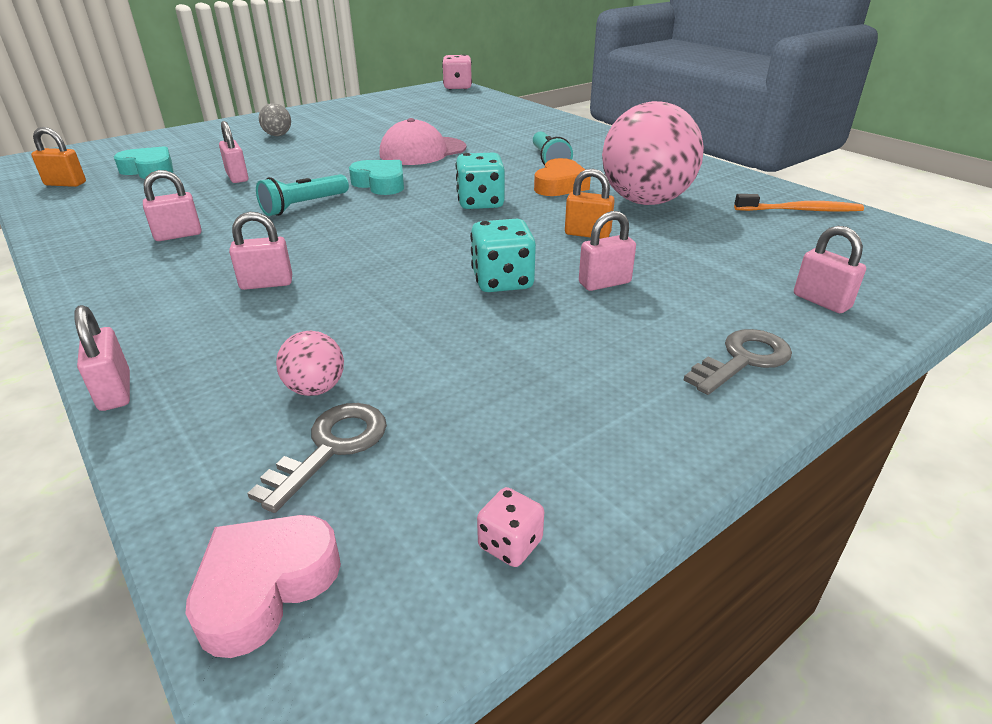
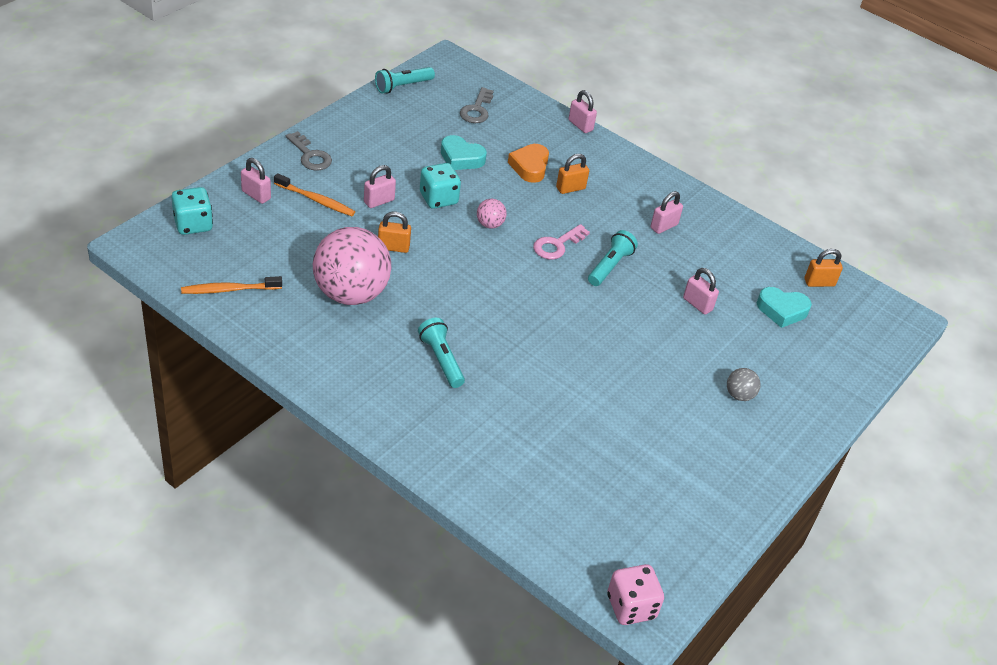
camera: 160 degrees right, 10 degrees up
pink heart [185,515,341,658] -> none
pink padlock [229,212,292,290] -> orange padlock [556,154,589,194]
pink ball [276,331,344,396] -> pink ball moved to [477,198,507,229]
turquoise heart [349,160,404,195] -> turquoise heart moved to [441,135,487,170]
pink cap [379,118,466,165] -> none
turquoise dice [455,153,505,209] -> turquoise dice moved to [171,187,213,235]
pink dice [477,487,544,567] -> turquoise flashlight [375,67,435,93]
orange heart [534,158,591,196] -> orange heart moved to [508,144,549,183]
grey key [684,329,792,395] -> grey key turned 75 degrees counterclockwise [286,131,332,171]
none -> orange toothbrush [274,173,355,216]
none -> pink key [533,224,590,259]

